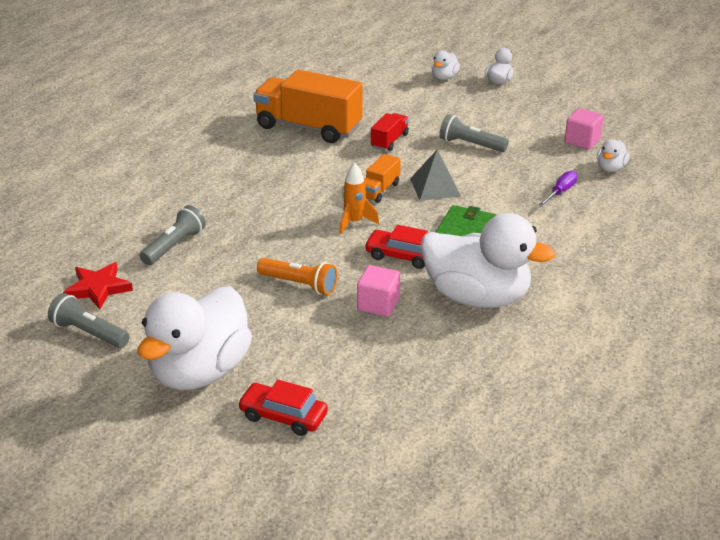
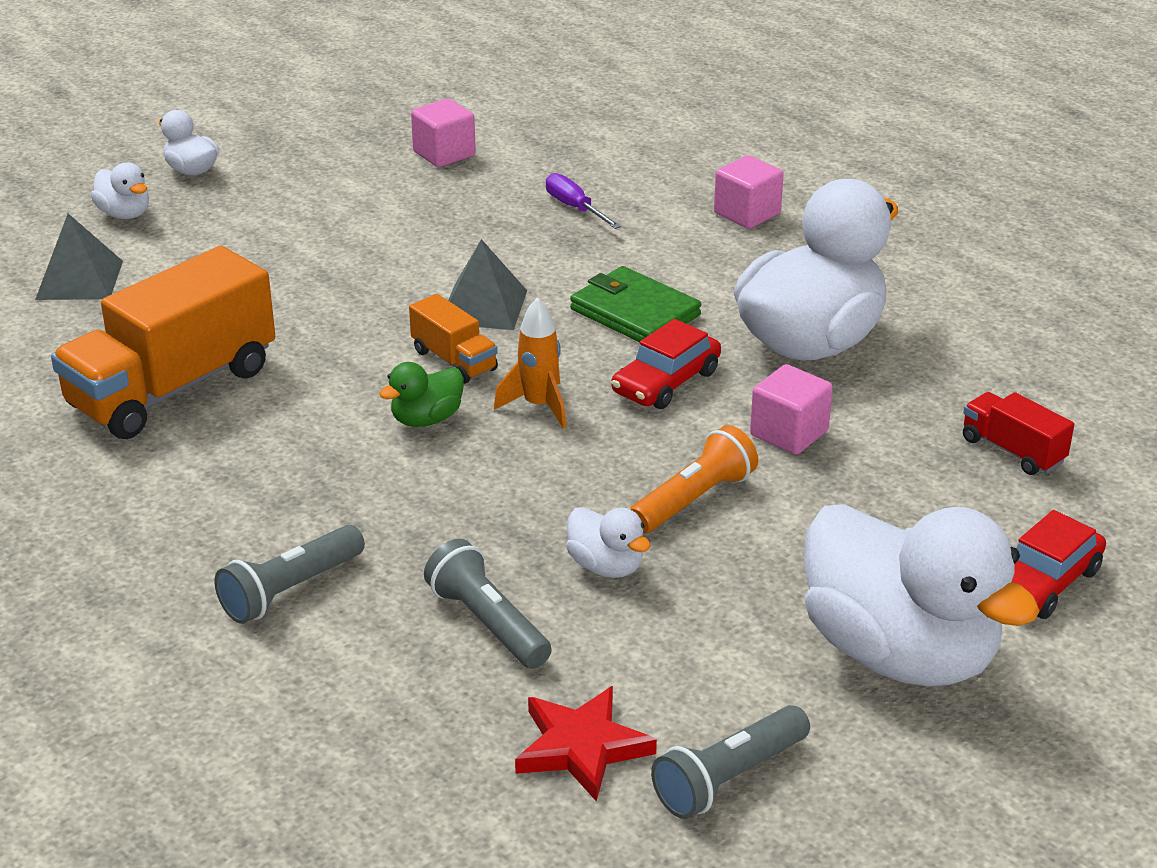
camera: 70 degrees left, 0 degrees up
red truck [371,113,409,151] -> red truck moved to [963,392,1074,475]
grey flashlight [439,114,509,152] -> grey flashlight moved to [214,525,365,624]
white duck [597,139,630,172] -> white duck moved to [566,507,651,578]
none -> grey pyramid [35,214,123,300]
none -> green duck [379,362,464,427]
none -> pink cube [714,155,784,229]

